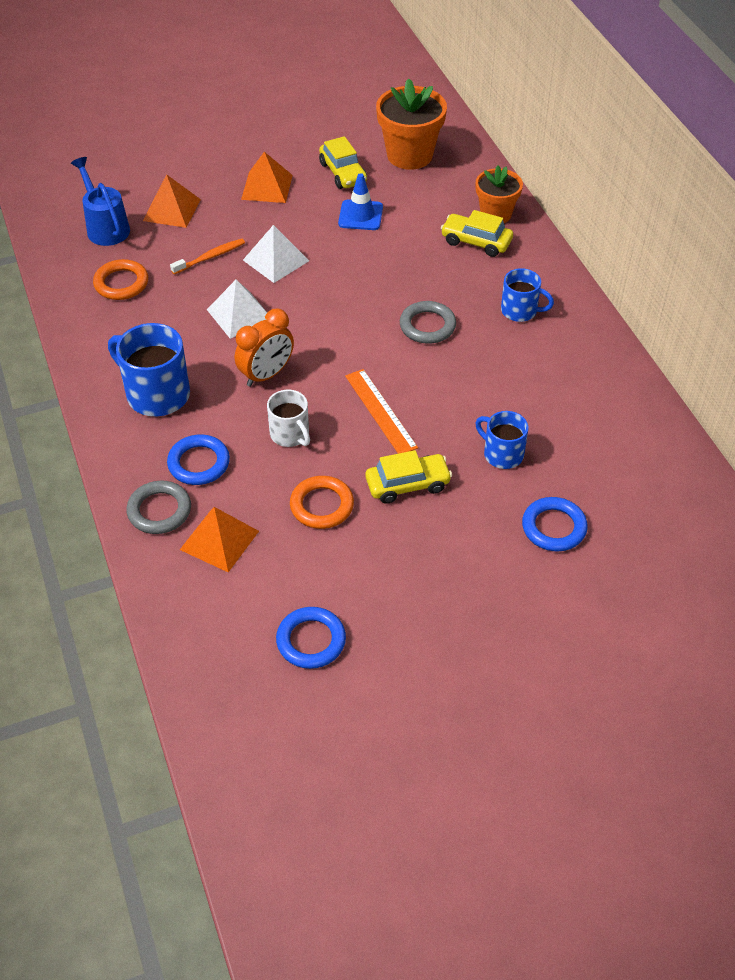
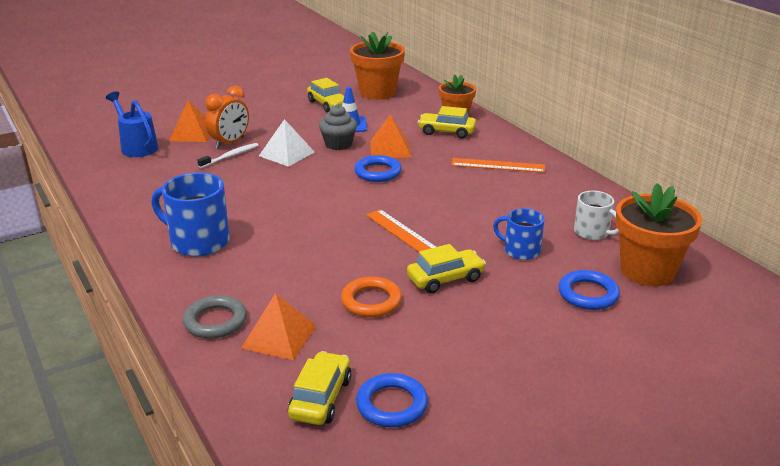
camera: 10 degrees left, 20 degrees down
orange ring [93,259,148,300] -> none
blue ring [167,435,230,485] -> blue ring moved to [354,155,402,182]
orange toothbrush [170,239,245,274] -> white toothbrush [197,143,259,168]
white pyramid [207,279,267,339] -> none
orange clock [235,308,294,387] -> orange clock moved to [205,86,249,149]
orange pyramid [241,152,293,203] -> orange pyramid moved to [370,114,411,158]
white mug [267,390,310,447] -> white mug moved to [574,191,619,240]
grey ring [400,301,456,344] -> none
blue mug [501,268,554,322] -> orange ruler [451,158,545,173]
none -> yellow car [288,351,352,425]
none -> grey cupcake [319,104,357,150]
none -> orange flower pot [615,183,702,286]

